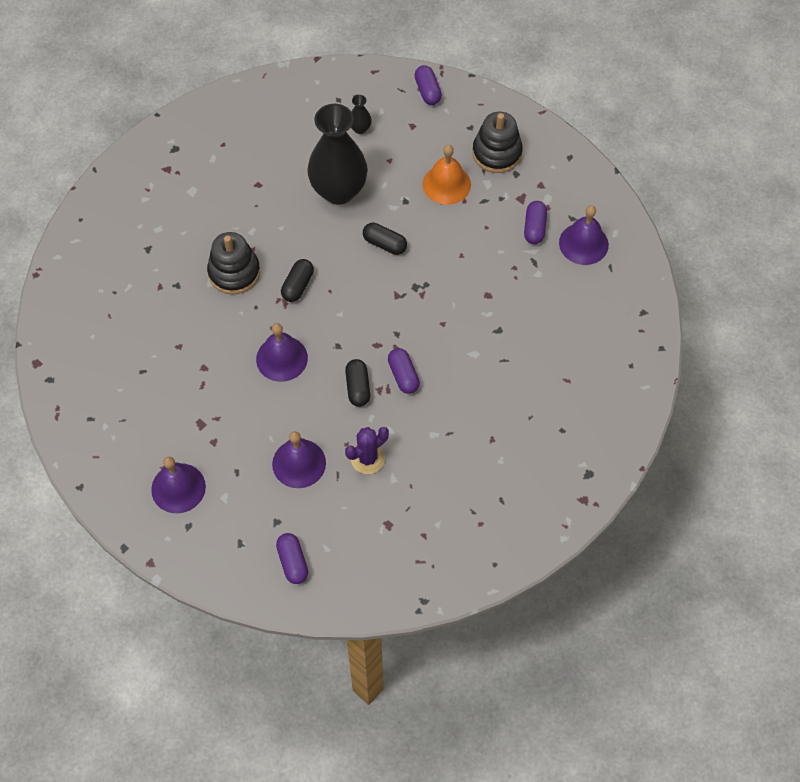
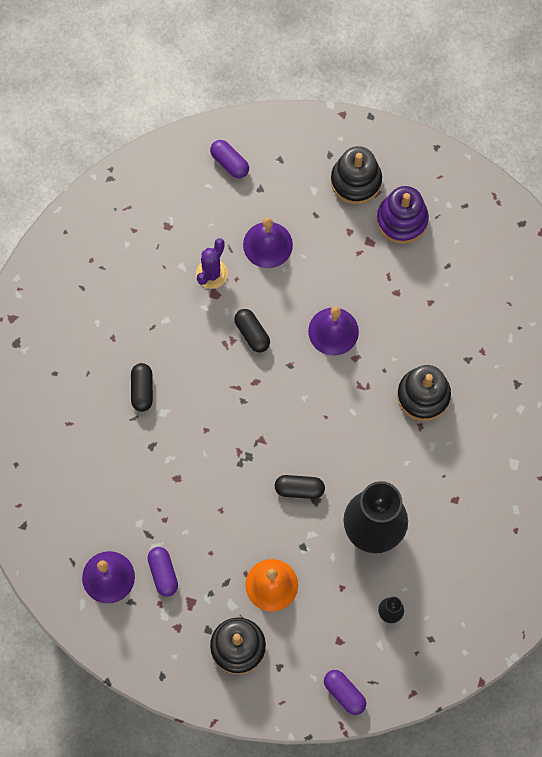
camera: 155 degrees right, 10 degrees up
purple bell [151,457,206,513] -> black stacking toy [331,146,382,204]
black capsule [281,259,314,302] -> black capsule moved to [131,363,153,412]
purple capsule [388,348,420,394] -> none
none -> purple stacking toy [377,186,429,244]

